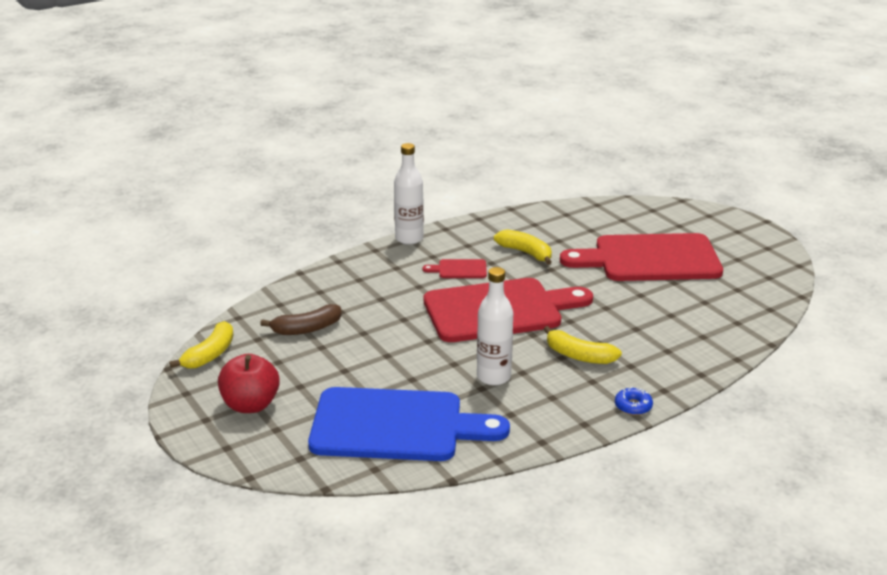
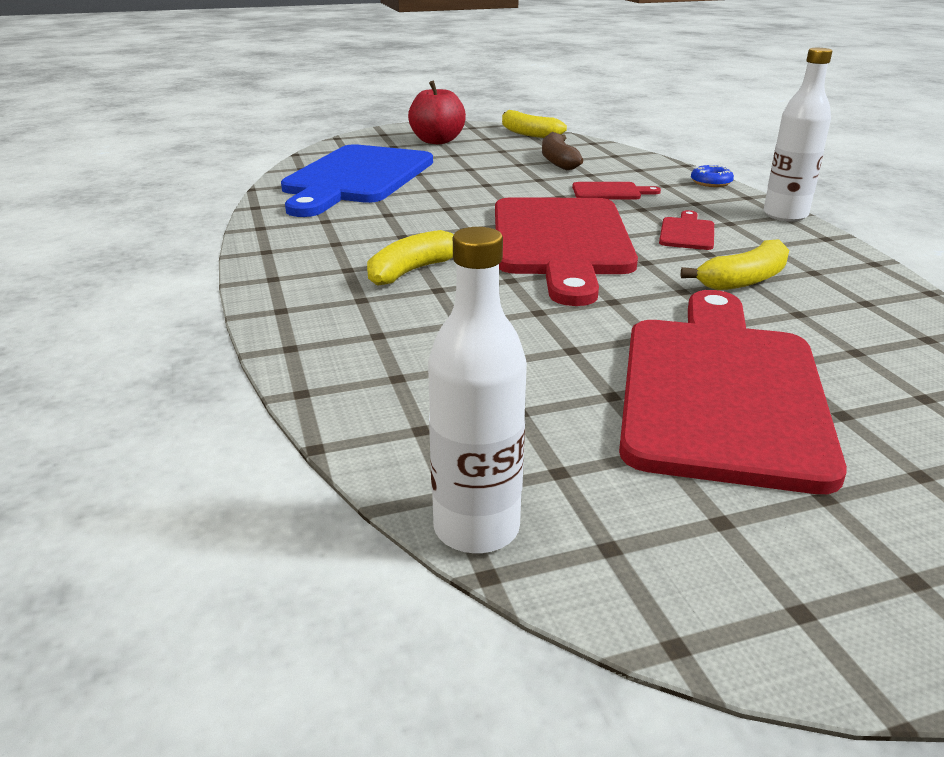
camera: 105 degrees right, 0 degrees up
white bottle [477,267,513,386] -> white bottle moved to [428,227,527,554]
blue donut [615,387,653,415] -> blue donut moved to [691,165,734,187]
none -> red cutting board [572,182,661,200]

